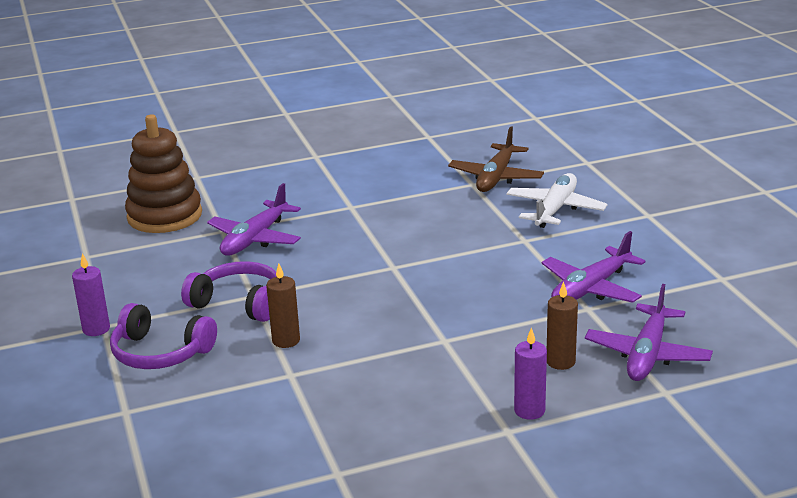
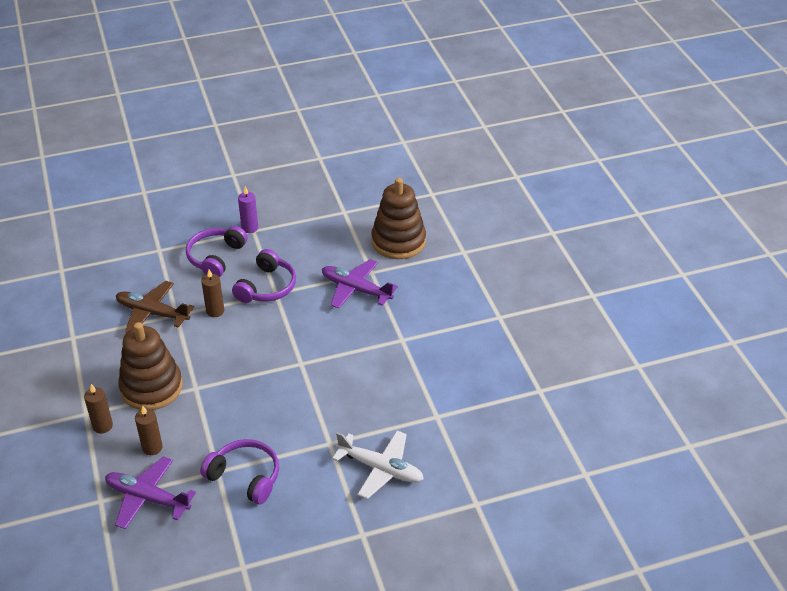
camera: 90 degrees right, 15 degrees up
brown plane [448,126,544,192] -> brown plane moved to [116,281,194,332]
purple candle [514,328,547,420] -> brown candle [84,384,113,433]
purple plane [541,231,646,303] -> purple headphones [200,439,279,504]
none -> brown stacking toy [118,322,183,410]

